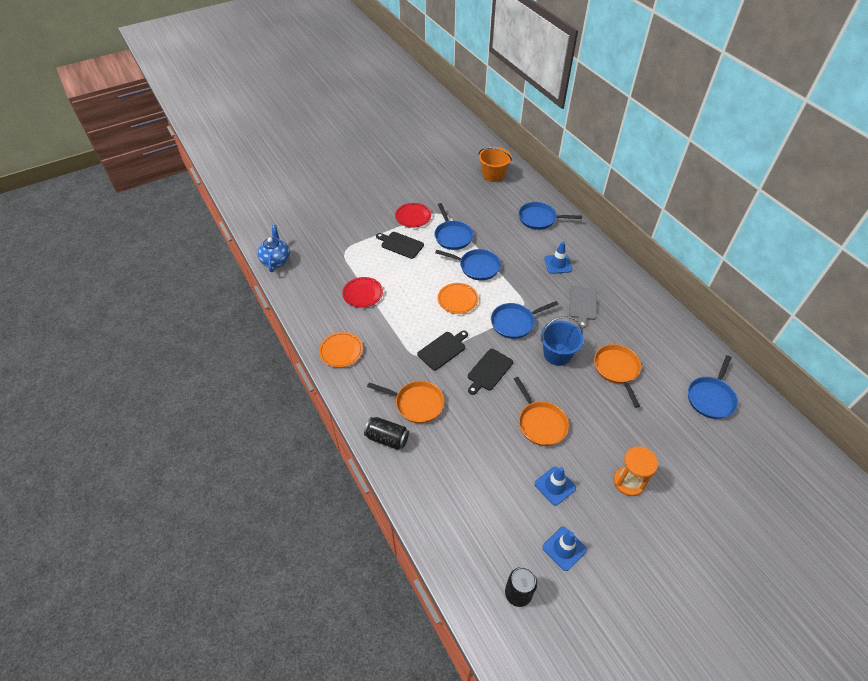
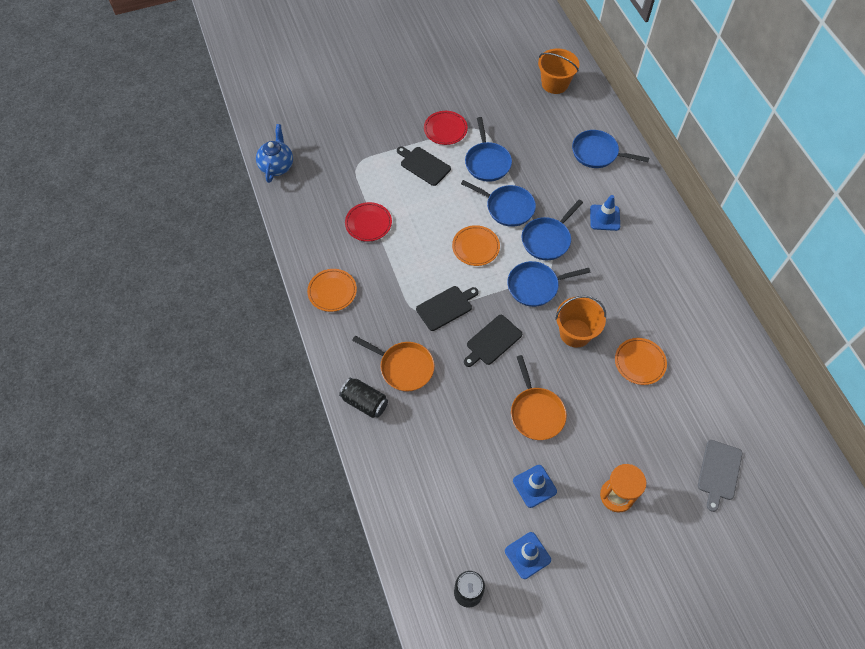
camera: 10 degrees right, 10 degrees up
blue bucket [541,316,584,366] -> orange bucket [555,296,606,348]
grey cutting board [569,286,597,329] -> grey cutting board moved to [698,440,742,512]
orange pan [594,344,641,408] -> orange plate [615,338,667,385]
blue pan [688,355,738,419] -> blue pan moved to [522,200,583,260]

